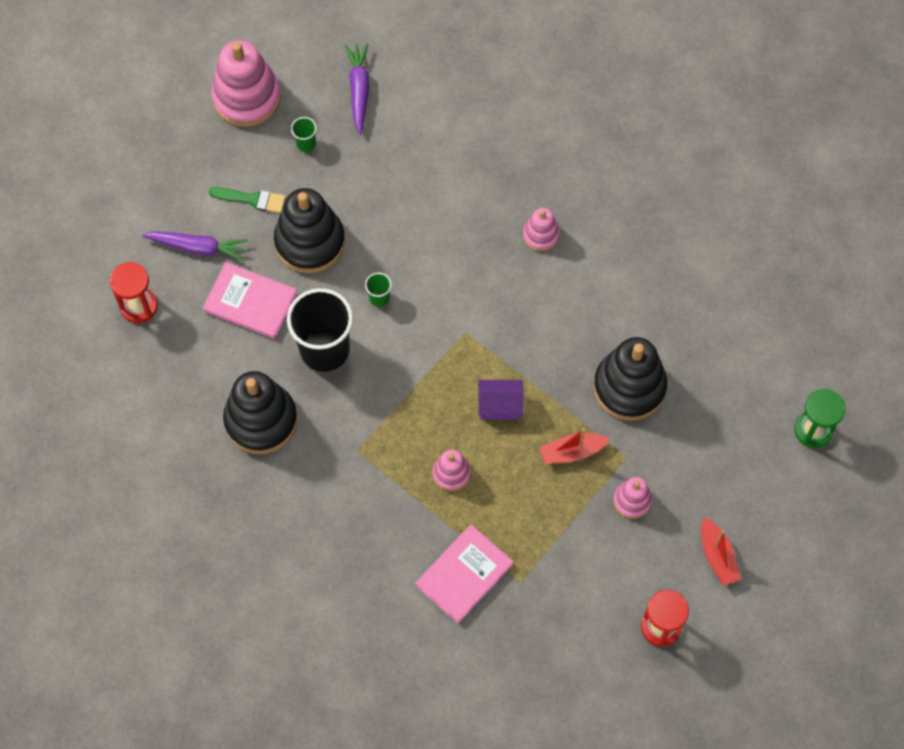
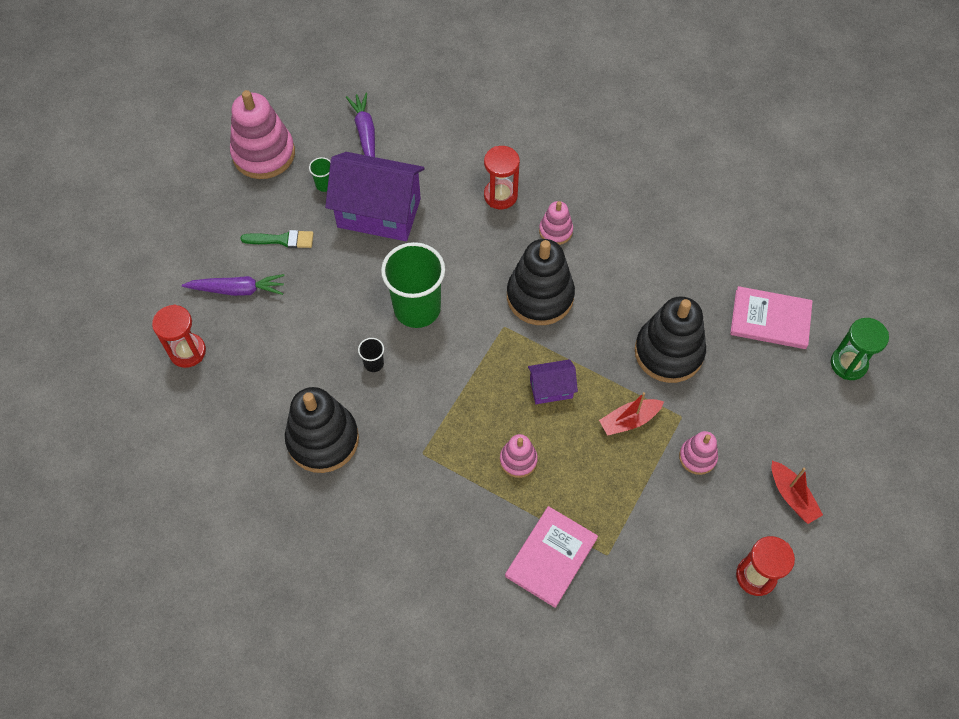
camera: 10 degrees left, 5 degrees down
pink book [203,262,297,339] -> pink book moved to [730,286,813,349]
black stacking toy [274,188,345,273] -> black stacking toy moved to [507,239,575,325]
black cup [287,288,353,372] -> black cup [358,338,384,372], size x0.42
green cup [365,273,392,307] -> green cup [381,242,445,328], size x2.41
none -> purple house [325,152,425,241]
none -> red hourglass [484,146,520,209]

